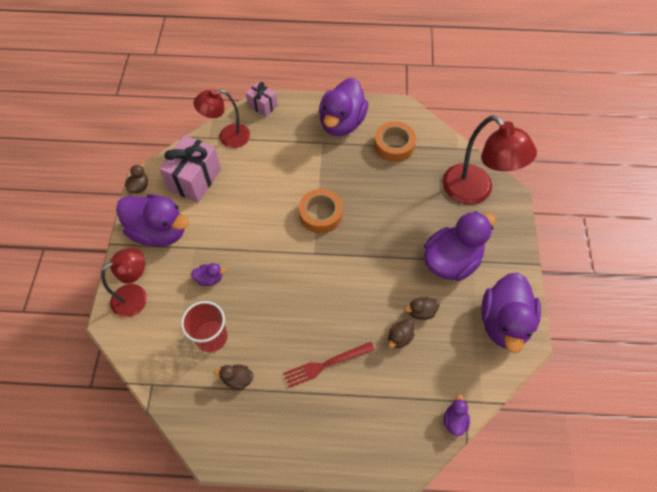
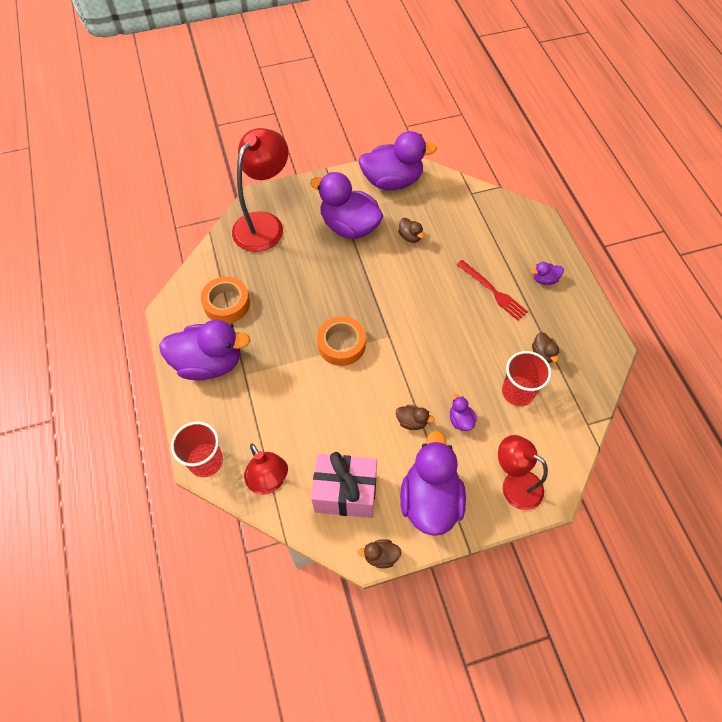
camera: 110 degrees left, 0 degrees up
pink gift [246,82,277,117] -> red cup [171,421,223,477]
brown duck [388,319,415,348] -> brown duck moved to [396,405,435,430]
purple duck [444,394,470,436] -> purple duck moved to [531,262,564,285]

